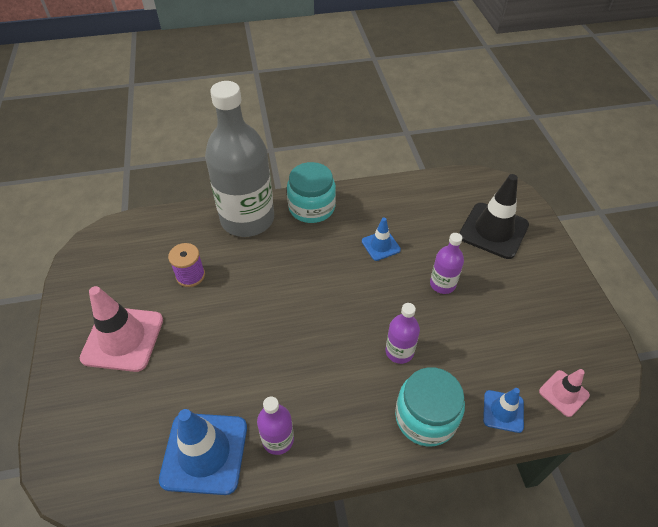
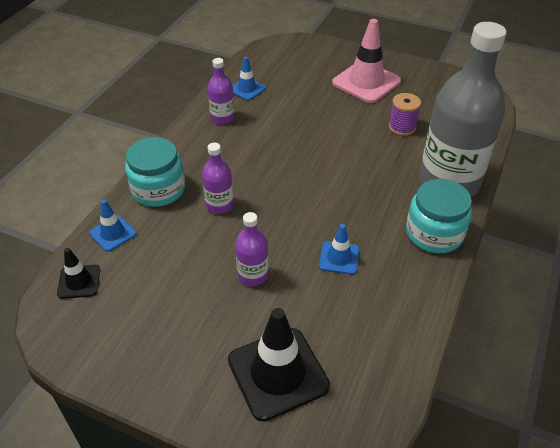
camera: 125 degrees right, 5 degrees down
blue traffic cone [159,409,247,495] -> blue traffic cone [233,57,266,100], size x0.53
pink traffic cone [539,369,590,417] -> black traffic cone [57,248,100,299]

